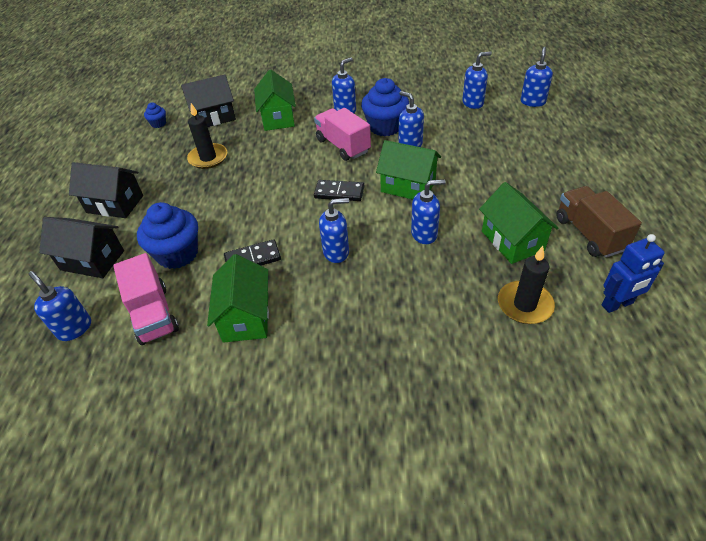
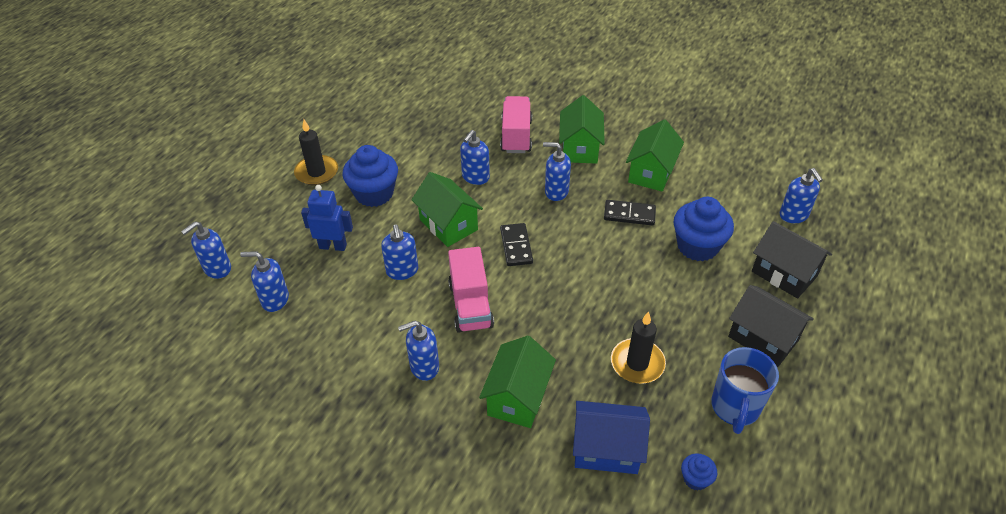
camera: 155 degrees left, 0 degrees up
pink truck [113,253,179,345] -> pink truck moved to [500,96,532,153]
black house [181,74,236,127] -> blue house [573,401,650,474]
black domino [314,180,364,201] -> black domino turned 45 degrees clockwise [500,223,533,266]
blue cupcake [361,78,409,136] -> blue cupcake moved to [343,145,398,207]
blue soap dispenser [411,179,446,244] -> blue soap dispenser turned 75 degrees counterclockwise [460,130,490,185]
green house [479,182,559,264] -> green house moved to [559,95,605,164]
black candle [498,246,555,324] -> black candle moved to [294,120,338,185]
brown truck [556,186,642,258] -> none
blue robot [602,234,665,313] -> blue robot moved to [301,185,353,251]
none -> blue mug [711,347,779,434]

